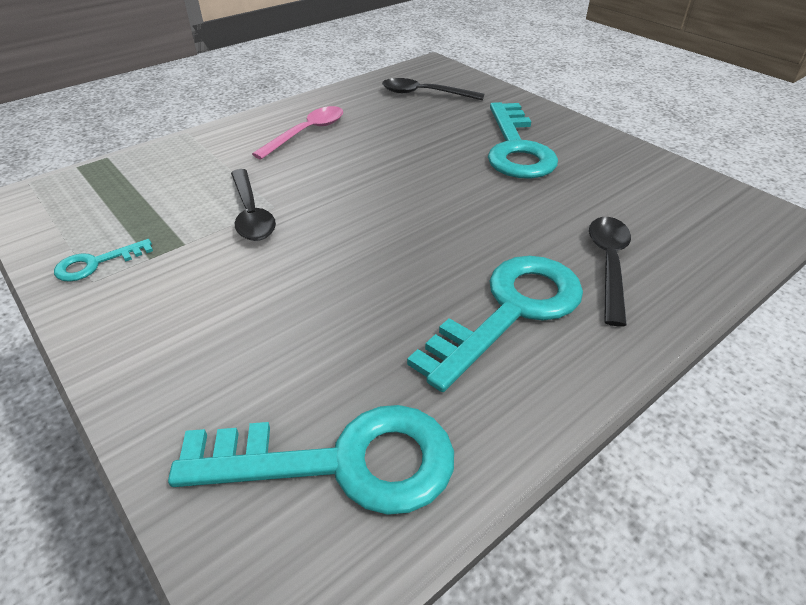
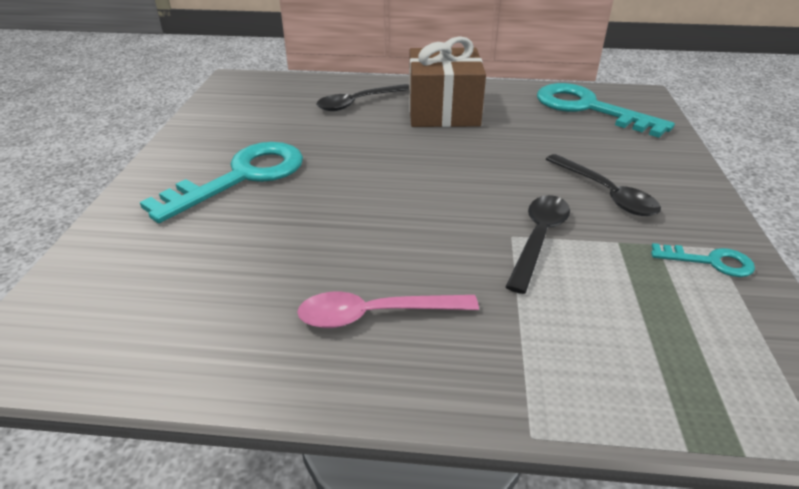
camera: 135 degrees left, 5 degrees down
black spoon [382,78,484,100] -> black spoon moved to [546,154,661,216]
turquoise key [407,256,583,392] -> brown gift [409,36,486,127]

